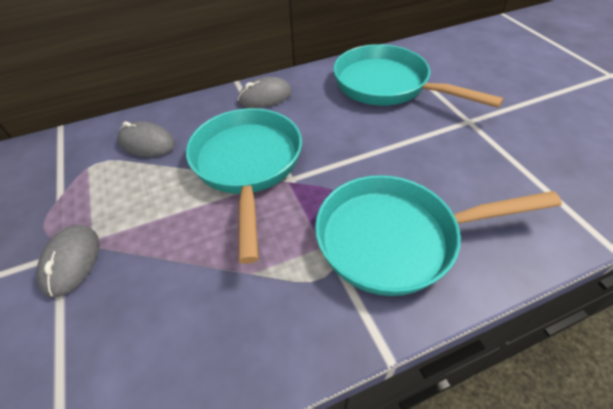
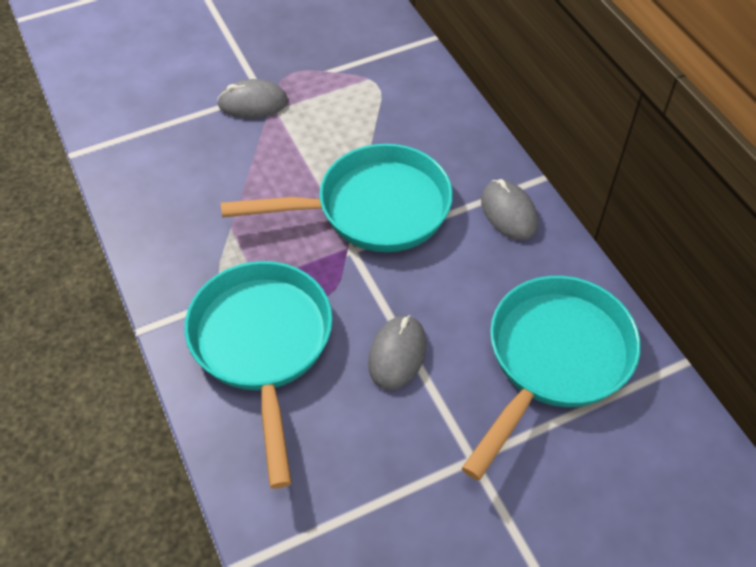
camera: 85 degrees right, 5 degrees up
grey mouse [117,121,175,157] -> grey mouse moved to [368,315,426,390]

